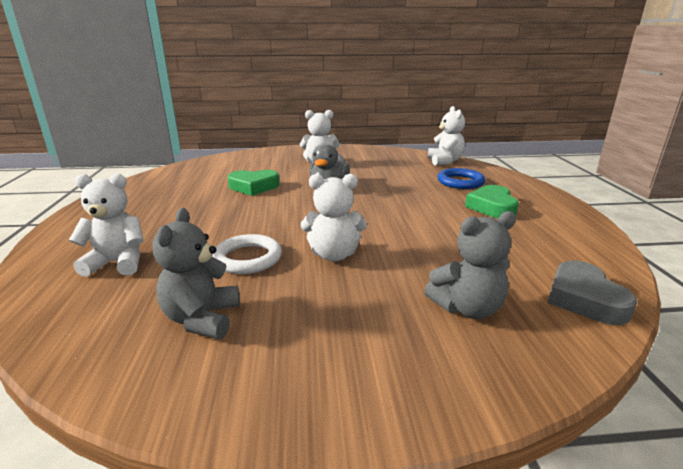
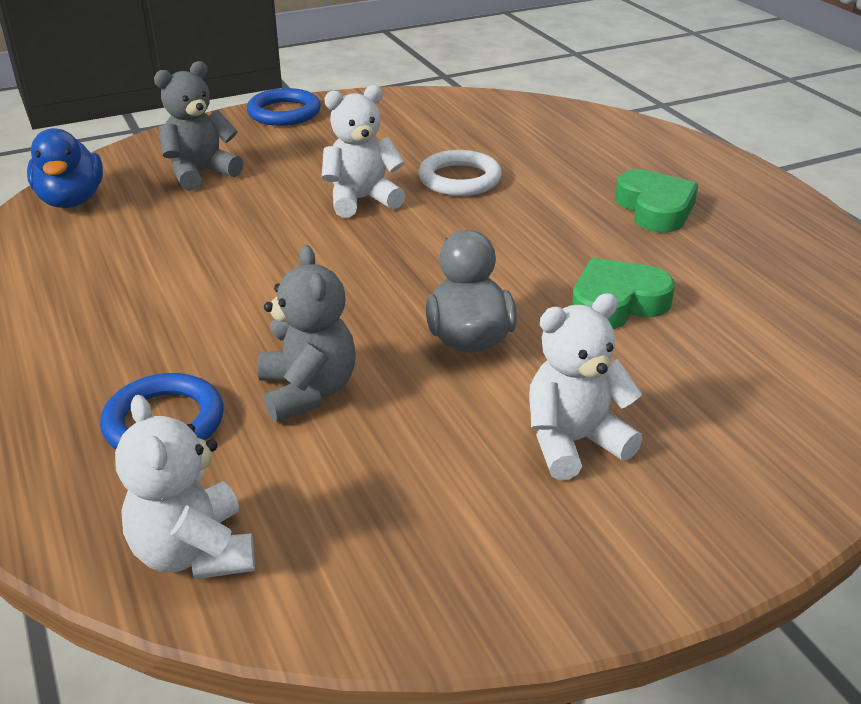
camera: 160 degrees right, 10 degrees up
white teddy bear [69,173,143,277] -> none
grey teddy bear [153,208,240,339] -> grey teddy bear moved to [257,245,356,422]
green heart [465,185,519,218] -> green heart moved to [615,169,698,233]
grey heart [548,261,637,325] -> blue duck [27,128,103,208]
none -> blue ring [247,88,321,126]

